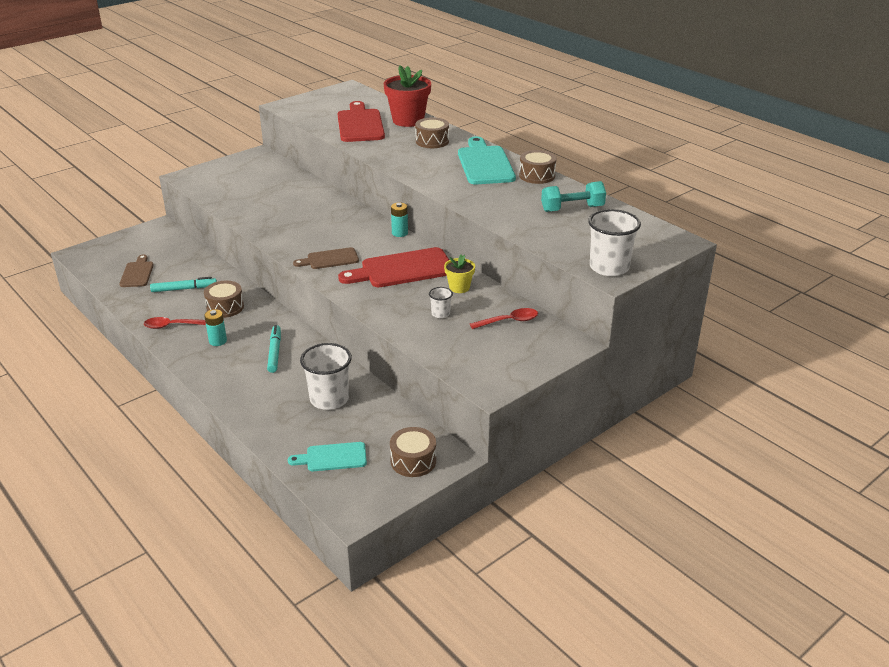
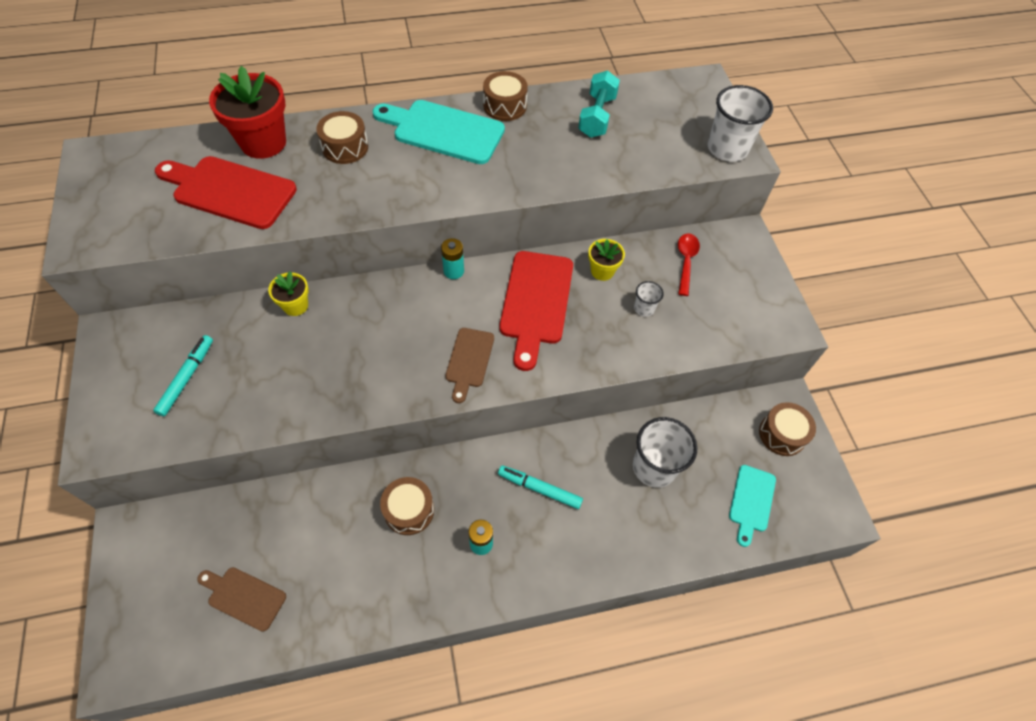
camera: 65 degrees left, 25 degrees up
red spoon [144,317,206,329] -> none
turquoise marker [150,277,217,292] -> turquoise marker moved to [153,335,213,416]
none -> yellow flower pot [268,272,309,316]

